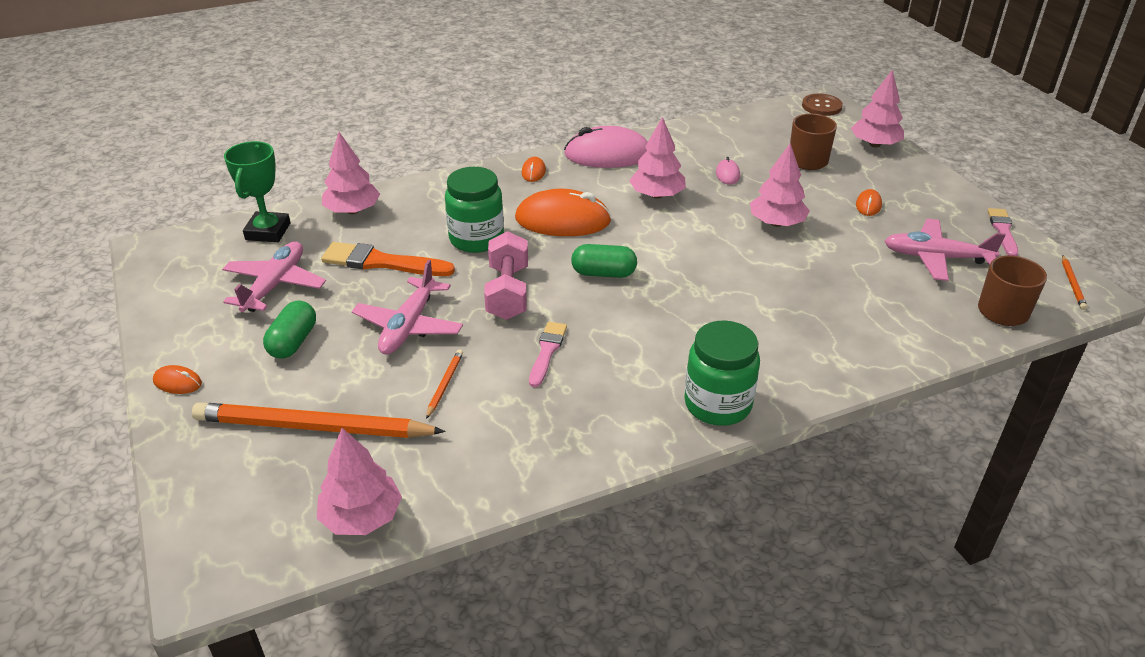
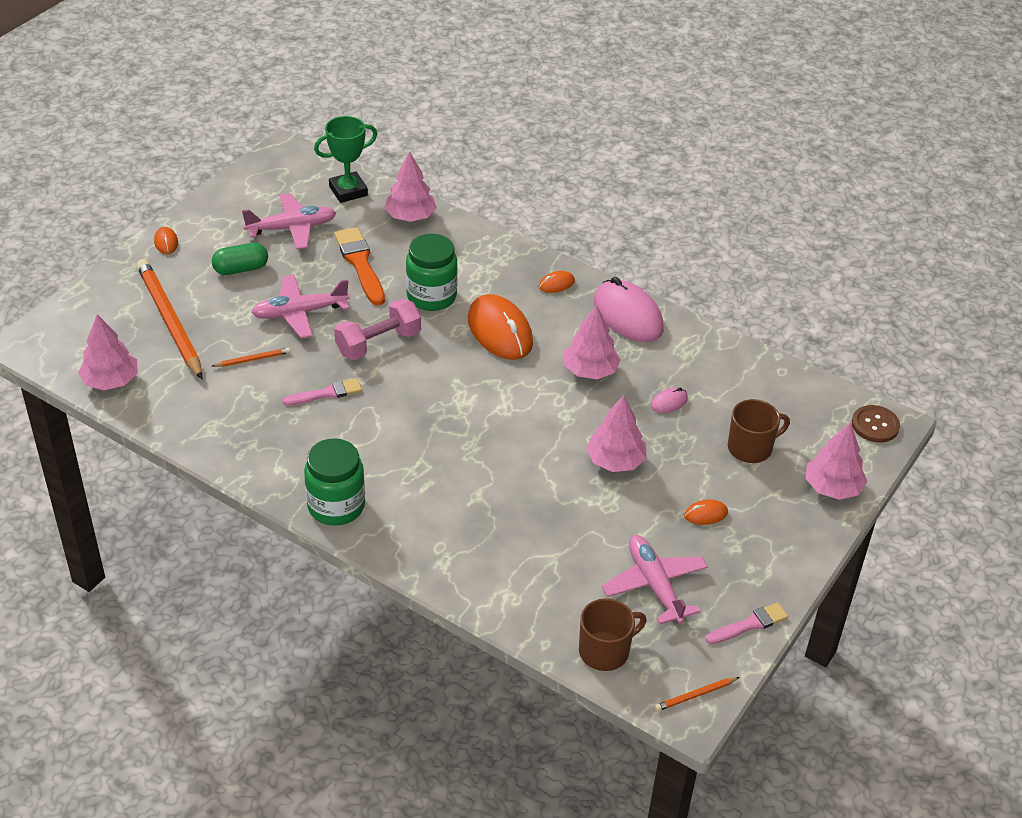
camera: 55 degrees right, 5 degrees up
green capsule [571,244,637,278] -> none

